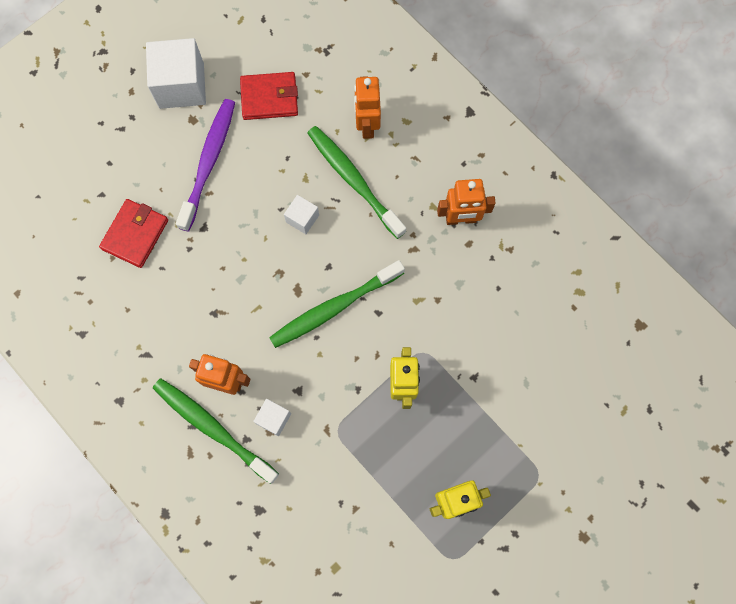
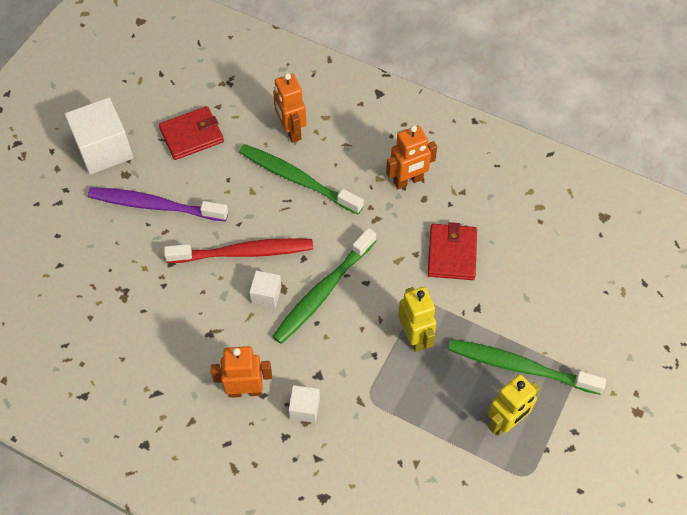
camera: 20 degrees left, 15 degrees down
red wallet [99,199,168,268] -> red wallet moved to [428,222,477,280]
green toothbrush [153,378,279,484] -> green toothbrush moved to [448,339,606,395]
purple toothbrush [176,99,235,232] -> purple toothbrush turned 75 degrees counterclockwise [88,187,228,221]
white cube [284,195,319,234] -> white cube moved to [249,271,282,308]
none -> red toothbrush [164,238,313,263]

